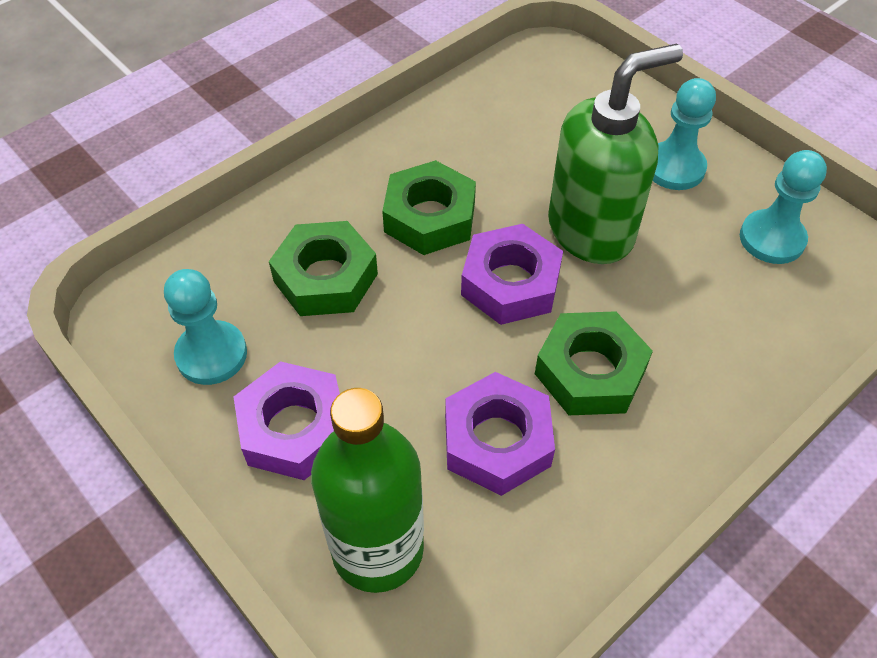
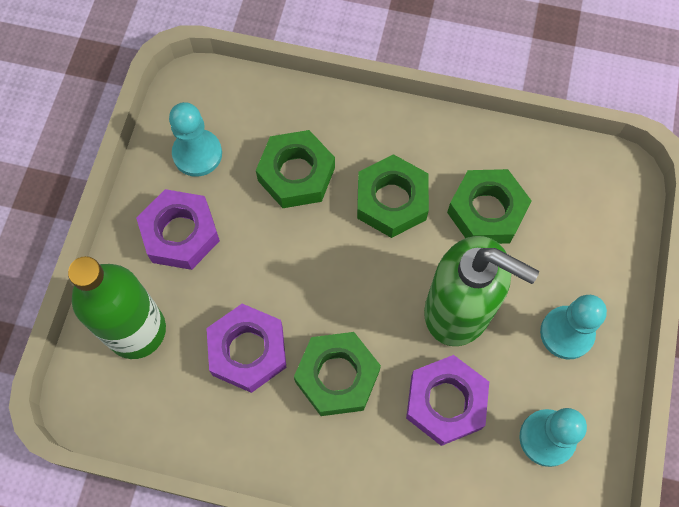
camera: 55 degrees right, 15 degrees up
purple nut [461,224,563,325] -> purple nut moved to [406,355,489,446]
none -> green nut [447,169,532,244]

